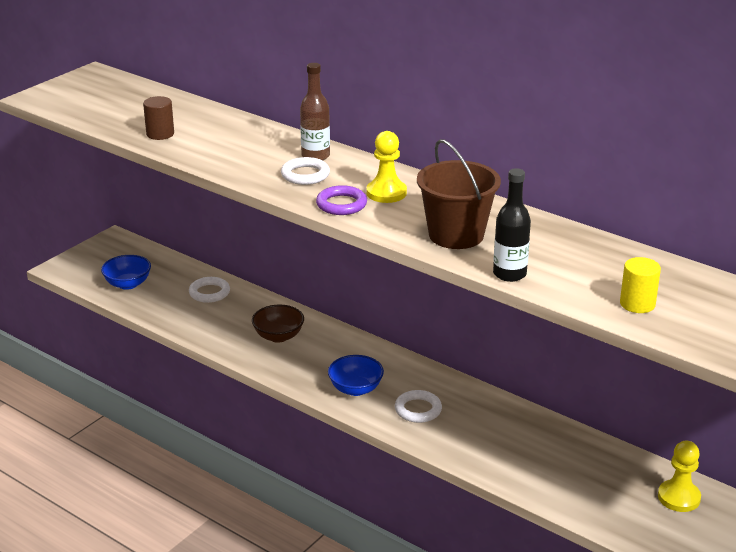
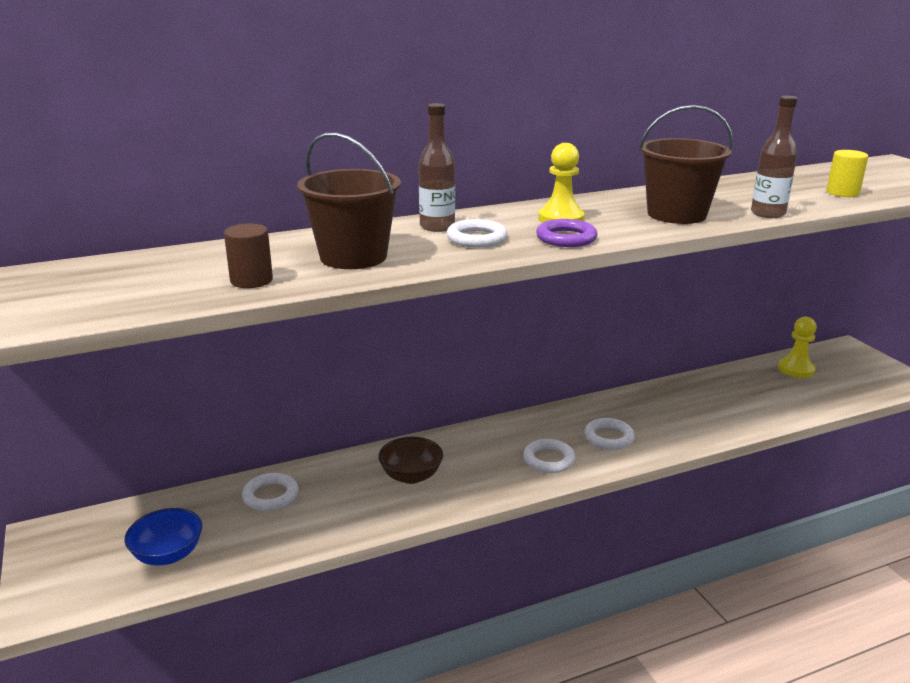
camera: 60 degrees left, 5 degrees down
blue bowl [328,355,384,396] -> white ring [523,439,576,473]
black bottle [493,168,531,282] -> brown bottle [751,96,798,218]
none -> brown bucket [297,132,401,269]

